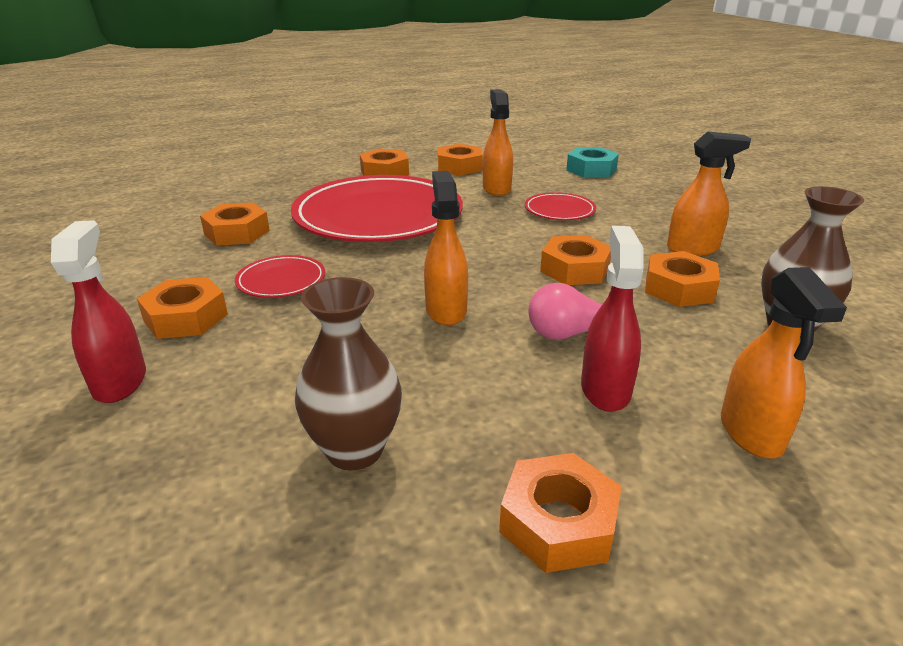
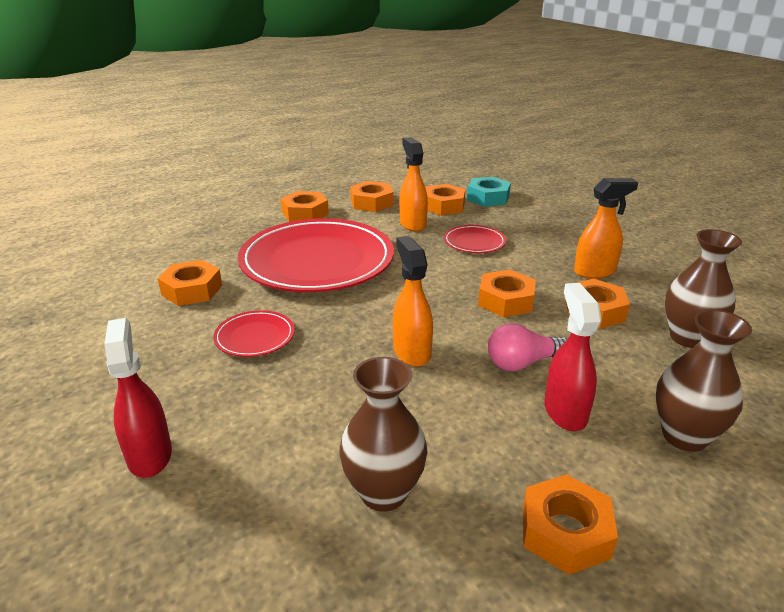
camera: 10 degrees left, 0 degrees up
orange nut [137,277,228,339] -> orange nut moved to [426,184,466,215]
orange spray bottle [721,267,847,458] -> brown vase [656,309,752,452]

